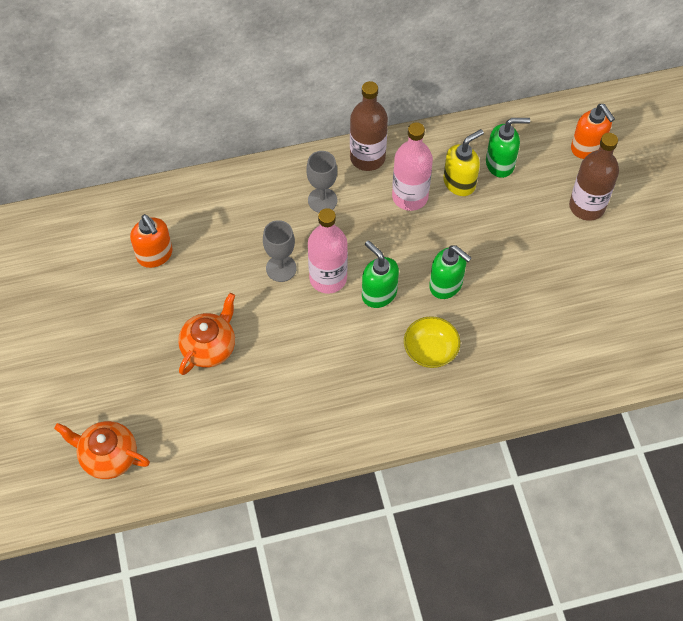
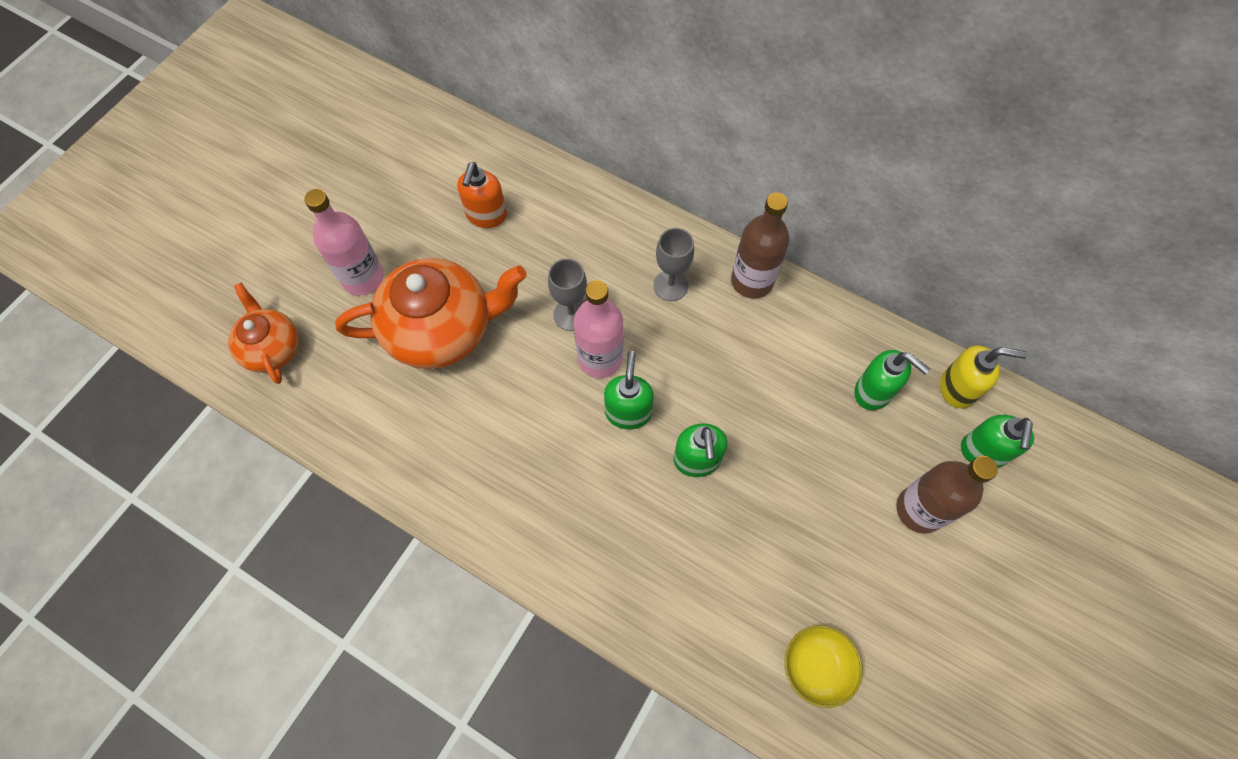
camera: 45 degrees right, 5 degrees up
orange teapot [178,293,235,375] -> orange teapot [335,258,527,369], size x1.74
pink bottle [392,122,433,211] -> pink bottle moved to [304,189,384,295]
yellow bowl [404,316,460,368] -> yellow bowl moved to [785,625,863,708]
yellow soap dispenser [443,129,484,196] -> yellow soap dispenser moved to [940,345,1028,409]
orange soap dispenser [571,104,615,159] -> green soap dispenser [961,415,1034,468]

